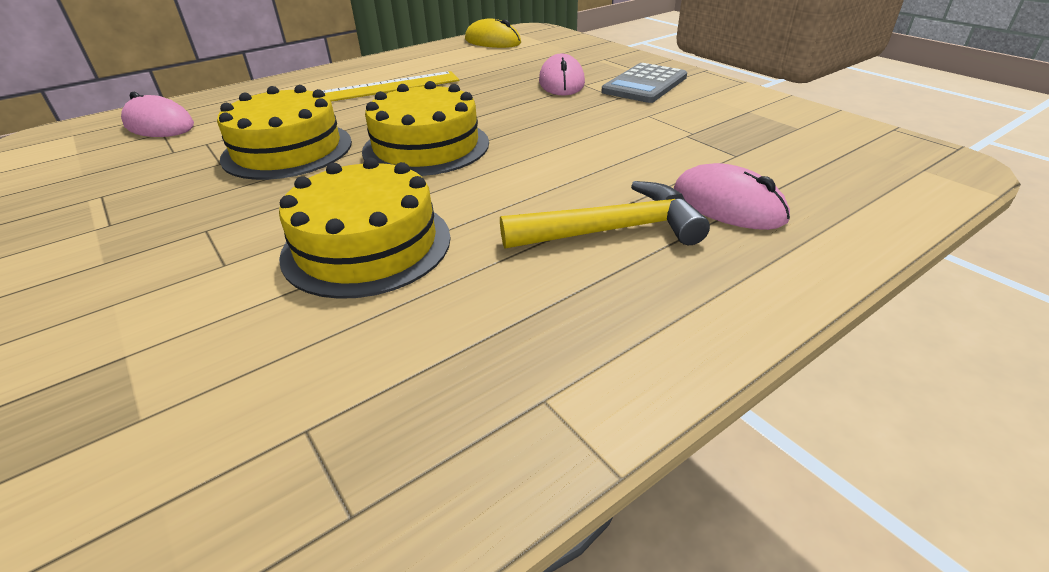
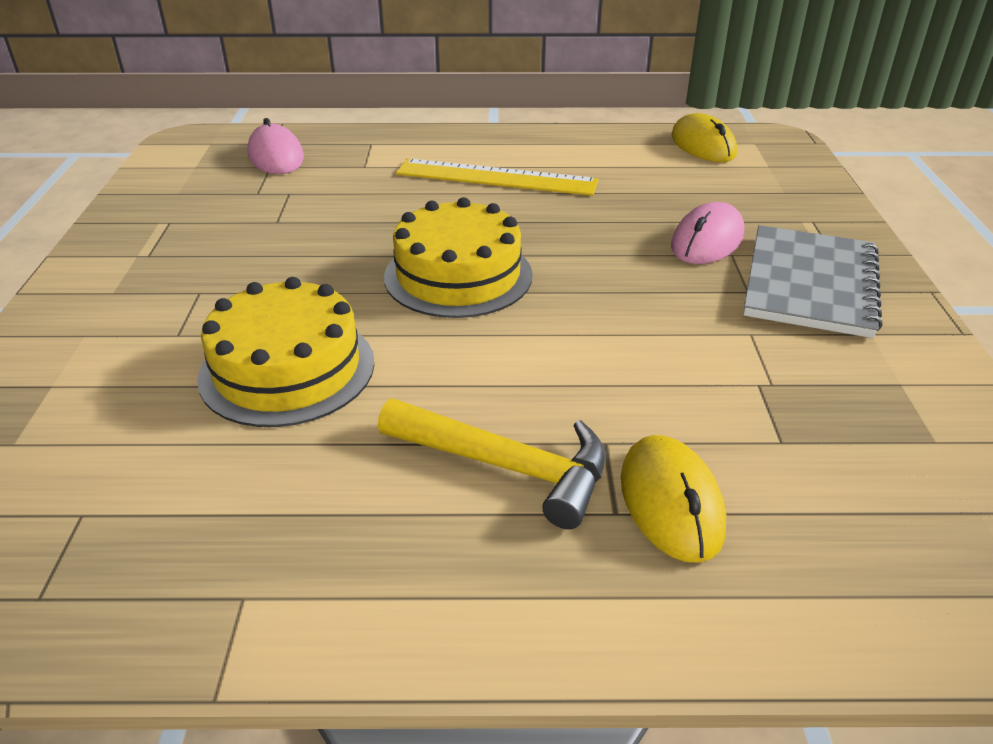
camera: 35 degrees right, 0 degrees up
yellow cake [217,85,352,180] -> none
grey calculator [602,63,687,103] -> grey notebook [743,225,882,338]
pink mouse [674,163,790,230] -> yellow mouse [621,435,726,563]

